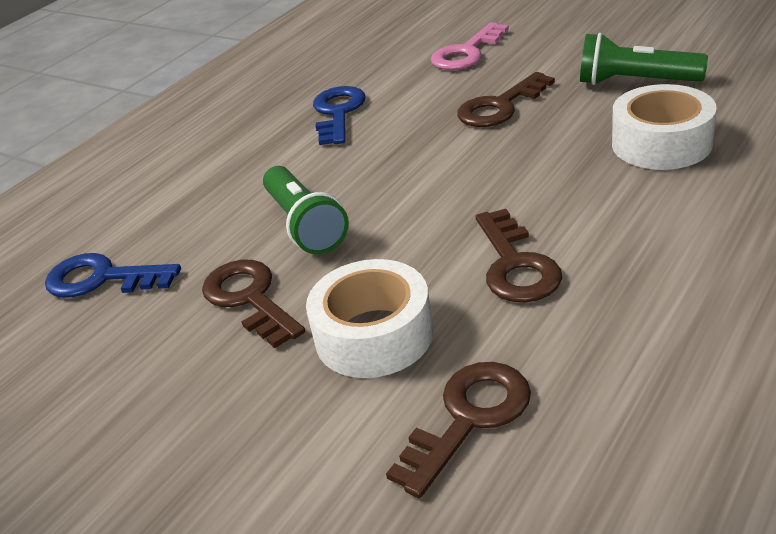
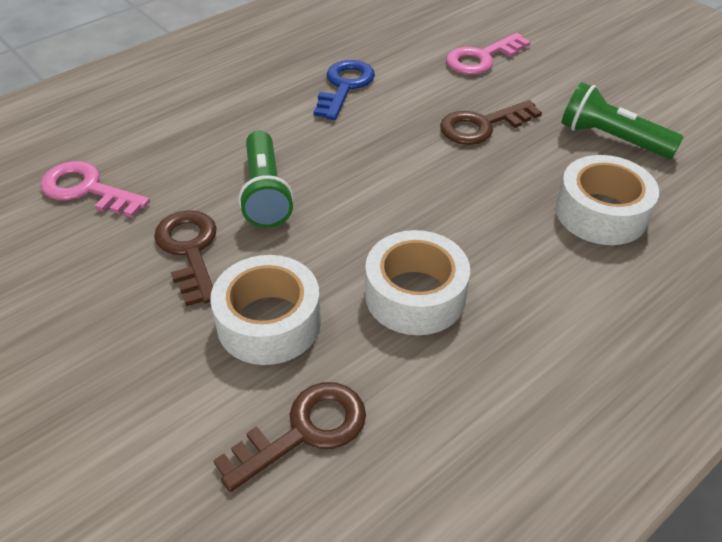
camera: 10 degrees right, 10 degrees up
blue key [45,253,181,298] -> pink key [40,161,150,218]
brown key [476,209,562,303] -> white tape [365,230,470,335]

